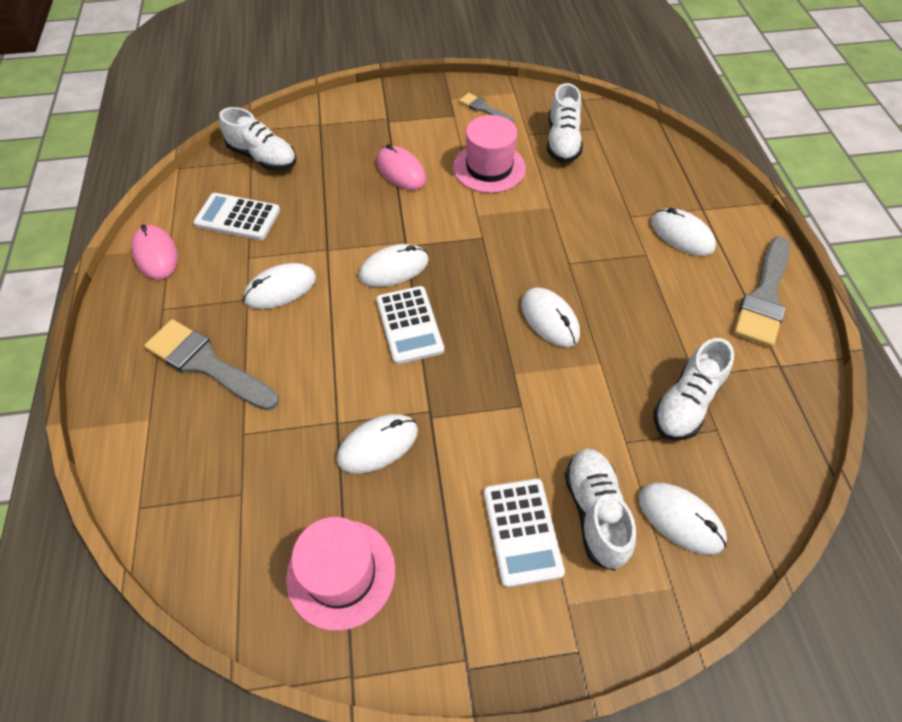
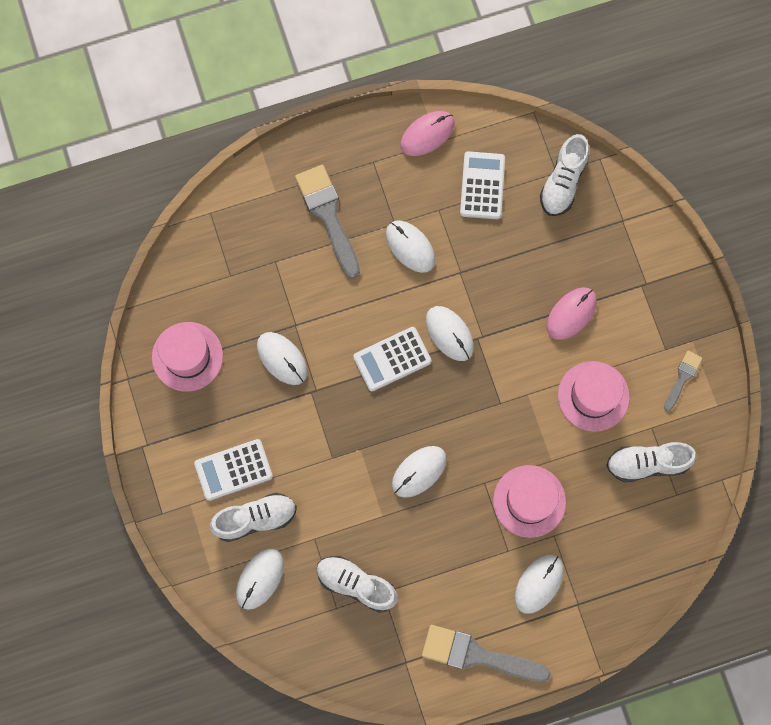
camera: 80 degrees right, 20 degrees up
grey brush [144,319,279,411] -> grey brush turned 45 degrees counterclockwise [295,165,360,278]
none -> pink hat [493,465,566,538]

